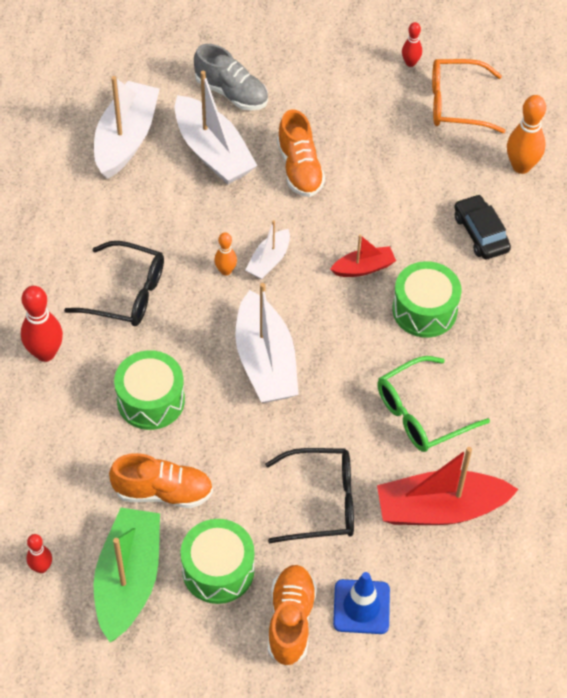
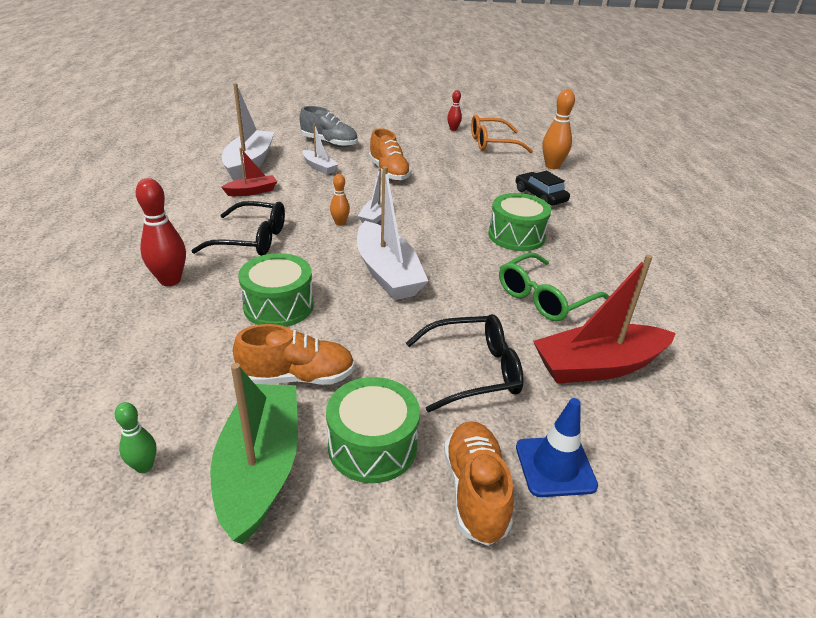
camera: 10 degrees left, 20 degrees down
red bowling pin [26,534,52,573] -> green bowling pin [114,402,156,473]
white boat [175,71,258,184] -> white boat [302,124,339,175], size x0.53
red boat [330,235,396,277] -> red boat moved to [221,148,277,196]

